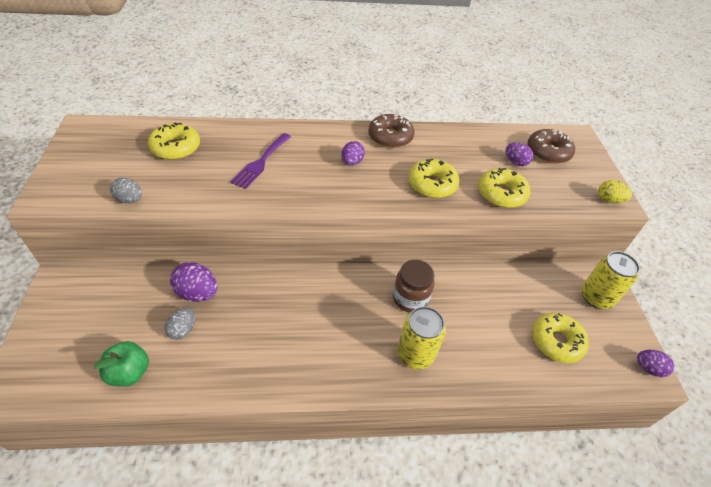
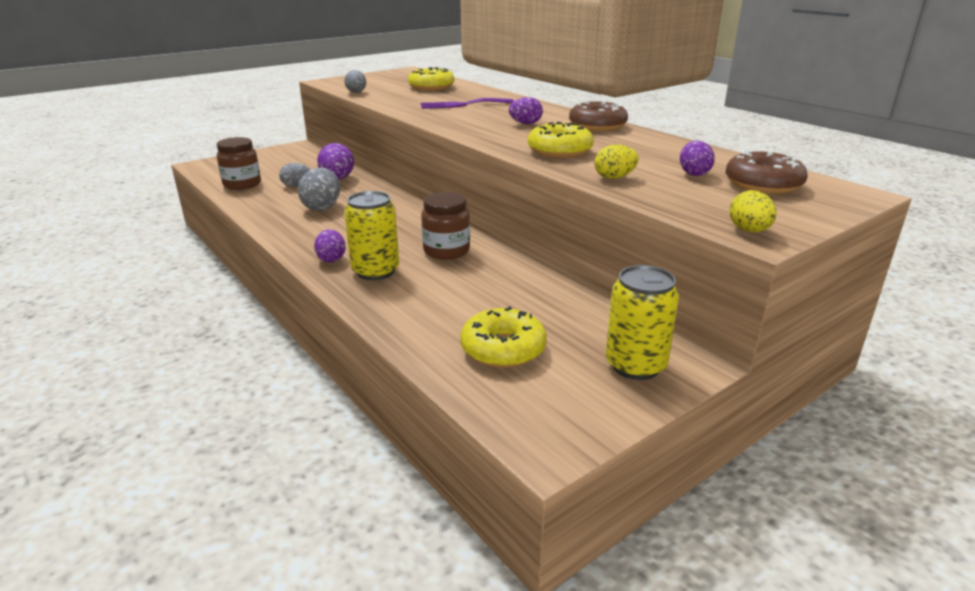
camera: 60 degrees right, 20 degrees down
green apple [94,341,149,387] -> brown jar [217,137,261,190]
yellow donut [478,168,530,208] -> yellow egg [594,145,639,179]
purple egg [637,350,674,377] -> purple egg moved to [314,229,346,263]
none -> grey egg [298,168,340,211]

